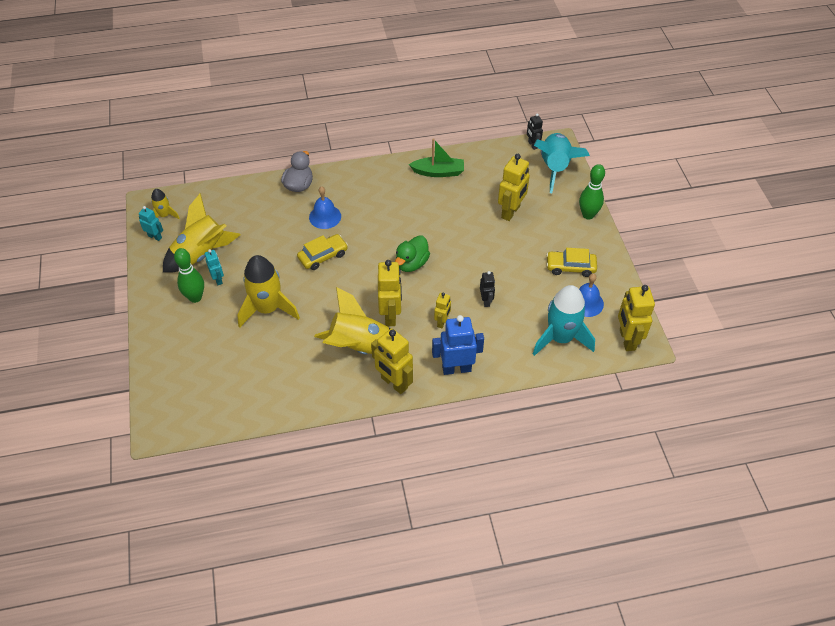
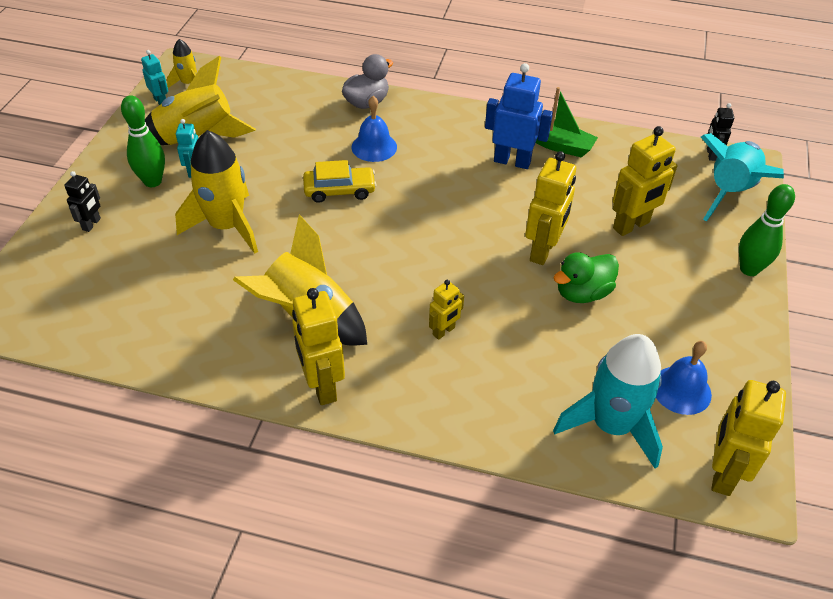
camera: 25 degrees right, 5 degrees down
yellow robot [378,260,402,326] -> yellow robot moved to [525,151,576,265]
green duck [395,235,430,272] -> green duck moved to [554,252,619,303]
blue robot [432,315,484,375] -> blue robot moved to [485,63,553,169]
black robot [480,271,495,307] -> black robot moved to [64,171,101,232]
yellow car [546,248,597,277] -> none

